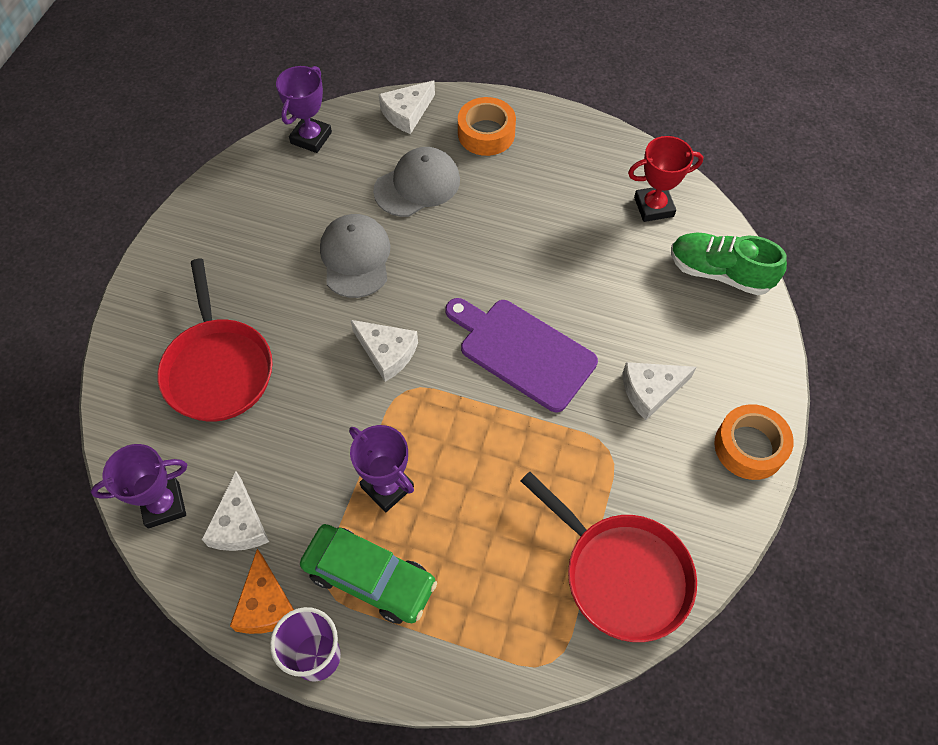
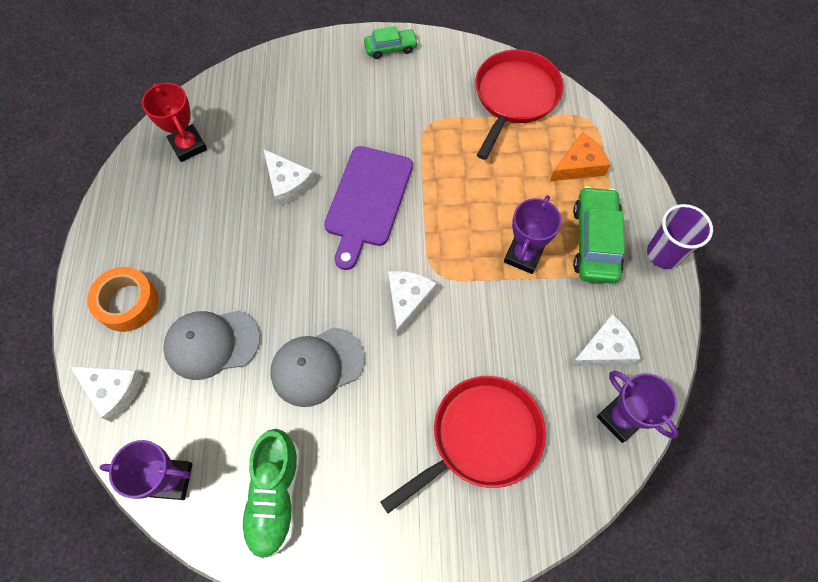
camera: 110 degrees left, 5 degrees up
orange cheese [230,549,294,634] -> orange cheese moved to [550,132,610,181]
grey cap [373,147,460,217] -> grey cap turned 45 degrees counterclockwise [163,311,260,380]
white cheese [622,362,696,420] -> white cheese moved to [264,149,315,206]
green shoe [671,233,787,295] -> green shoe moved to [240,429,300,559]
orange tape [714,404,794,480] -> green car [364,26,418,59]

